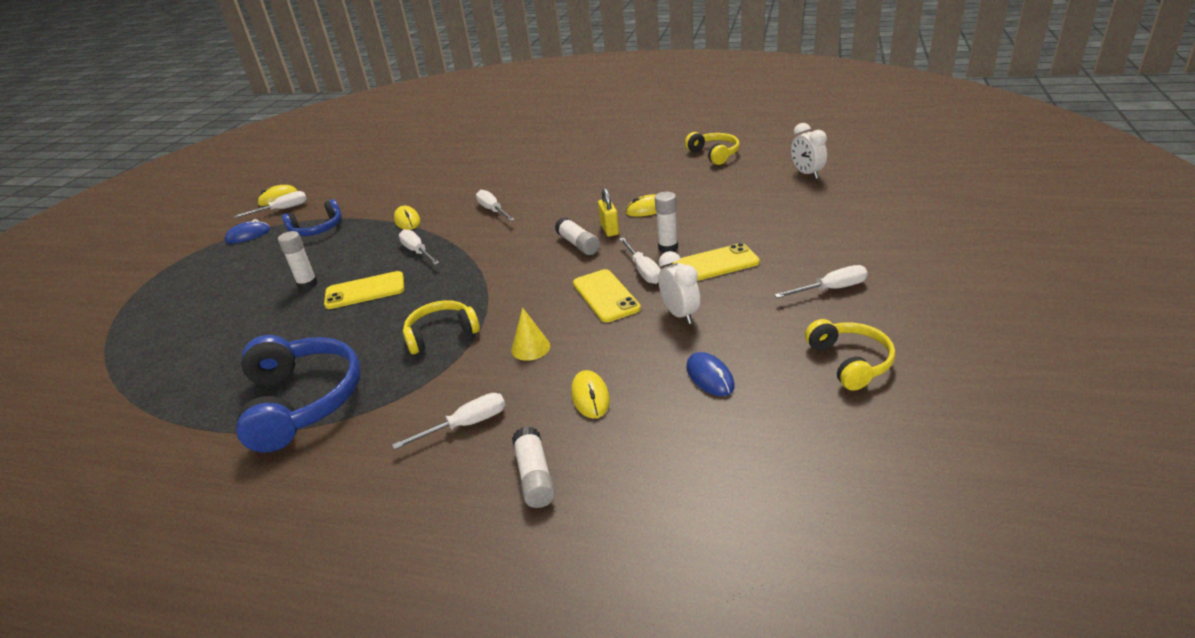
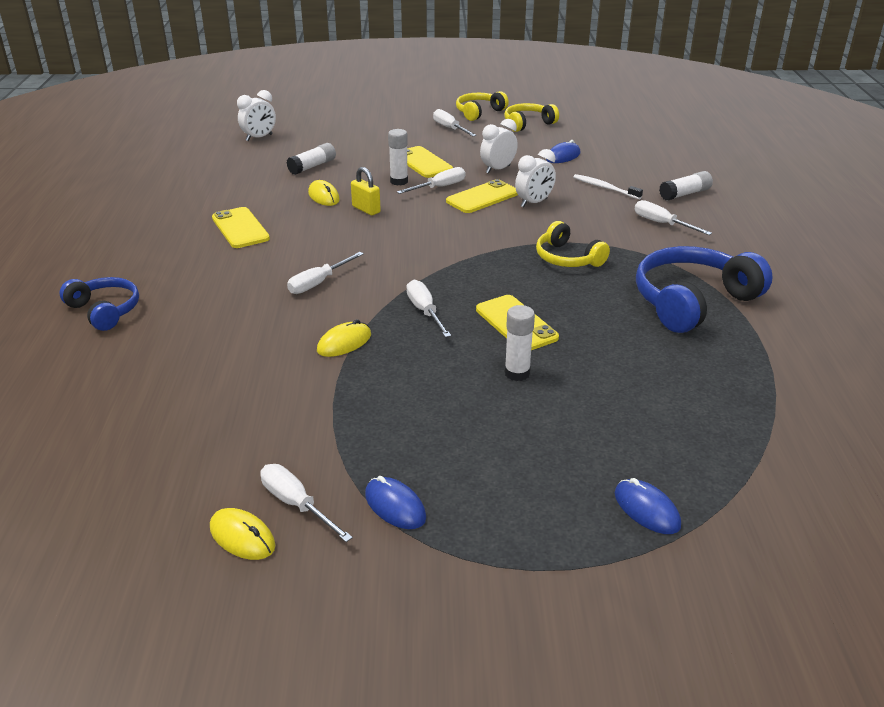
camera: 110 degrees left, 0 degrees up
blue headphones [282,199,342,236] -> blue headphones moved to [60,277,139,331]
white screwdriver [399,229,440,265] -> white screwdriver turned 120 degrees clockwise [406,280,451,337]
yellow cone [511,307,550,361] -> none
white glue stick [555,217,600,255] -> white glue stick moved to [286,143,336,175]
yellow mouse [571,370,610,418] -> white toothbrush [573,174,643,199]
yellow padlock [598,188,619,237] -> yellow padlock turned 75 degrees clockwise [351,167,381,215]
yellow headphones [685,132,740,165] -> yellow headphones moved to [456,91,509,121]
none -> yellow phone [212,207,270,248]
none -> white clock [515,149,556,207]
none -> blue mouse [615,478,681,534]

